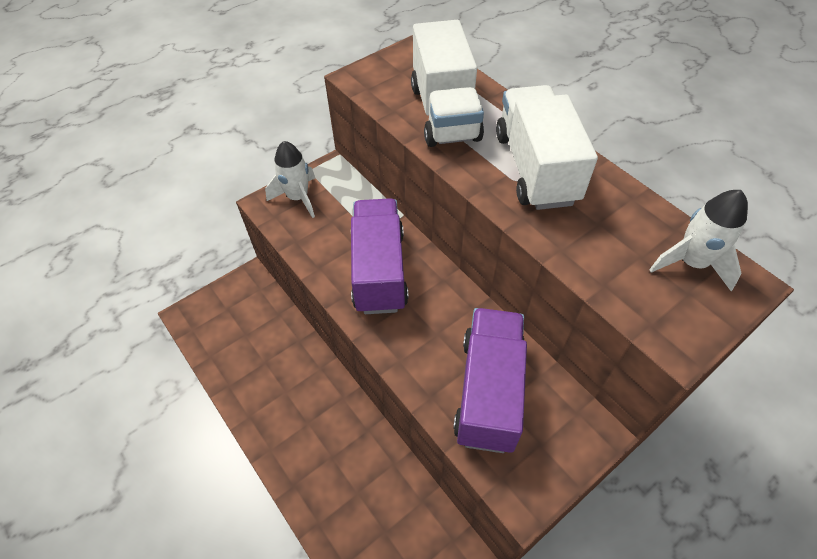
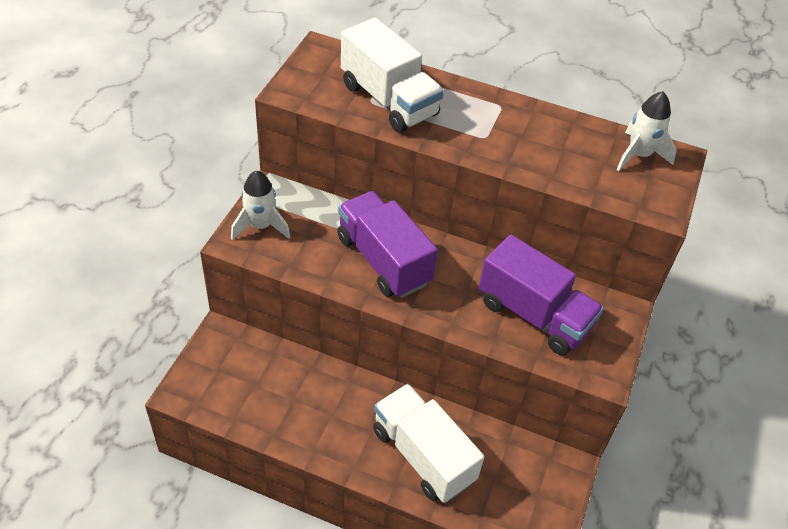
camera: 35 degrees left, 5 degrees down
purple truck [453,308,527,453] -> purple truck turned 150 degrees clockwise [479,235,604,355]
white truck [496,85,598,210] -> white truck moved to [373,384,484,503]

